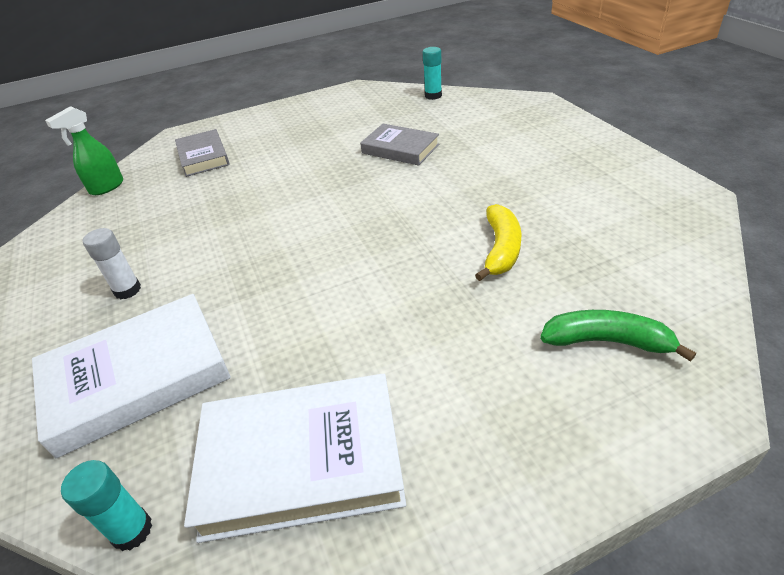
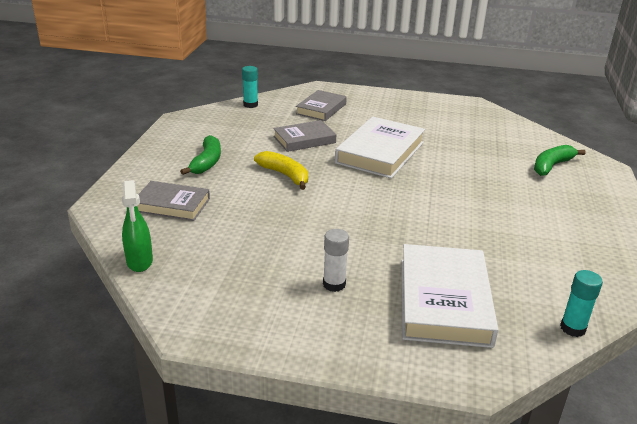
camera: 60 degrees left, 10 degrees down
white book [184,374,406,543] -> white book moved to [335,116,425,179]
yellow banana [475,204,522,281] -> yellow banana moved to [254,151,308,190]
none -> green banana [180,135,221,175]
none -> grey book [296,90,347,121]

